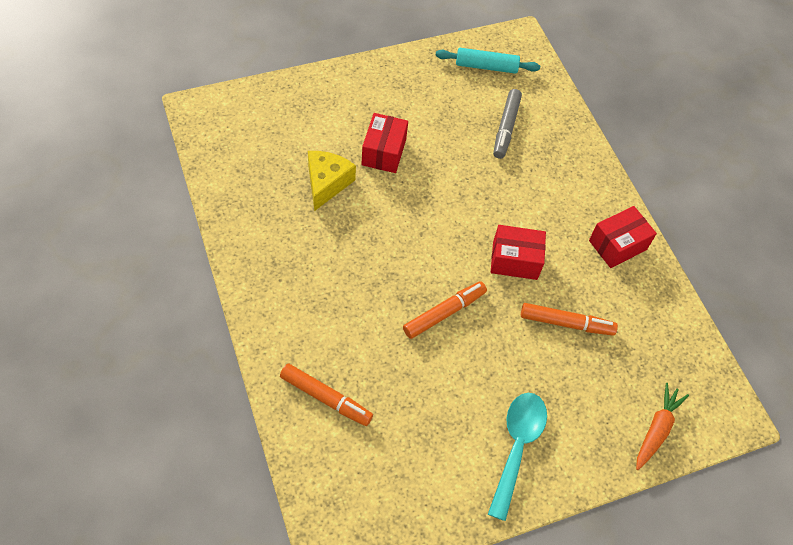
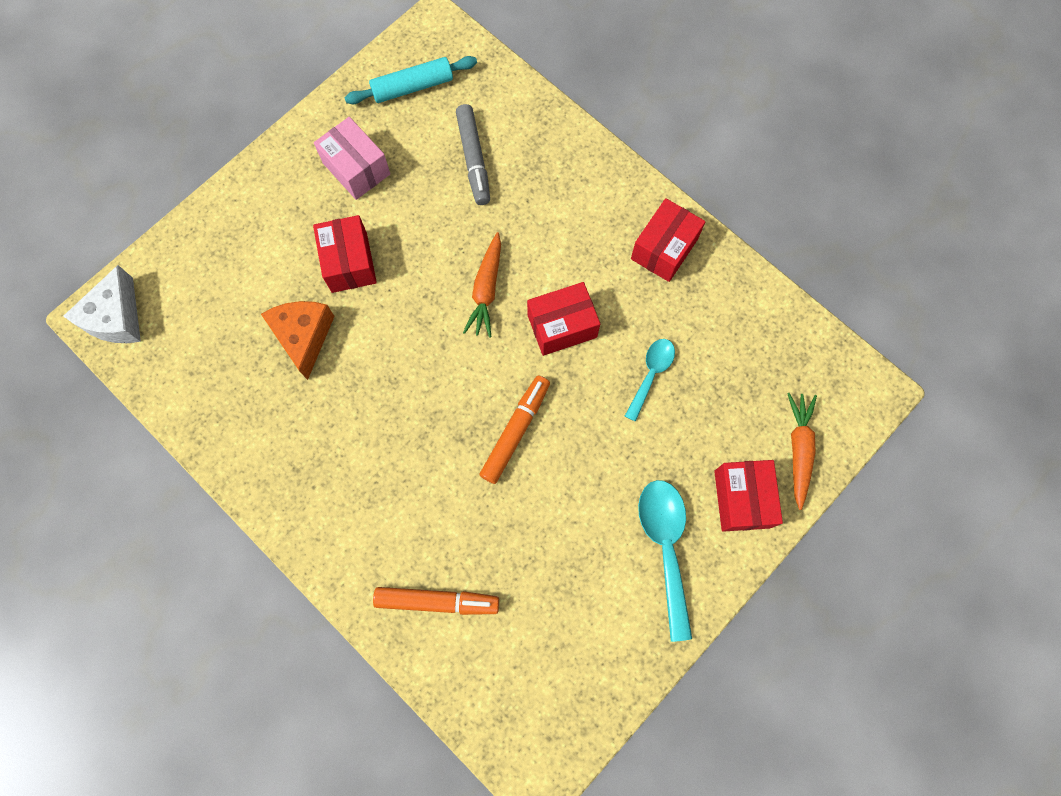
camera: 20 degrees left, 15 degrees up
yellow cheese [308,151,356,211] -> orange cheese [261,301,335,380]
orange marker [521,303,618,336] -> turquoise spoon [625,339,675,422]
none -> white cheese [63,265,141,343]
none -> pink box [314,117,390,200]
none -> orange carrot [463,232,501,338]
none -> red box [714,460,783,532]

